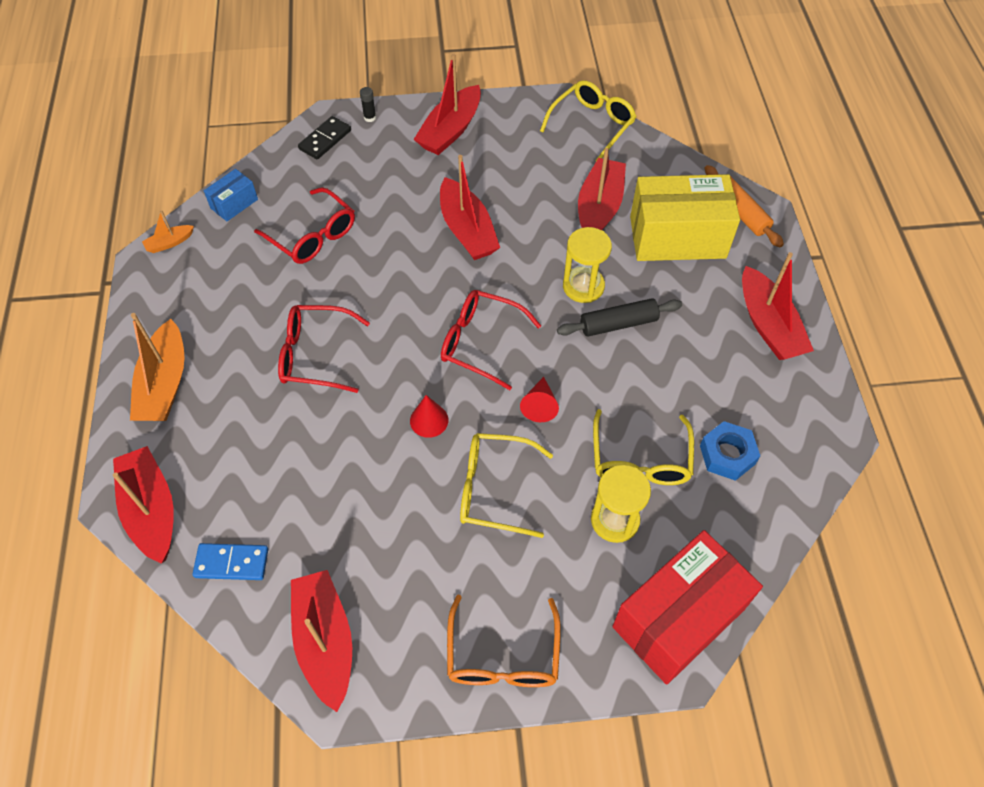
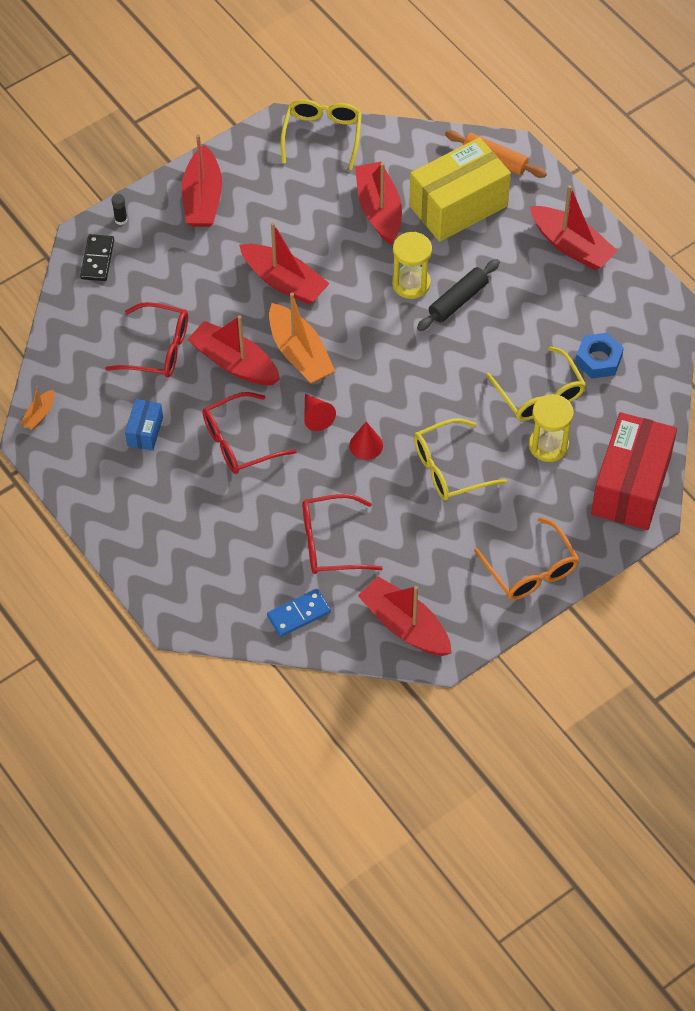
camera: 30 degrees left, 0 degrees up
red boat [113,446,174,563] -> red boat moved to [187,315,280,385]
orange boat [130,313,185,421] -> orange boat moved to [269,293,335,384]
blue box [204,169,258,221] -> blue box moved to [125,399,163,451]
red glasses [441,290,541,390] -> red glasses moved to [302,494,383,574]
red cone [520,377,559,422] -> red cone moved to [304,394,336,431]

